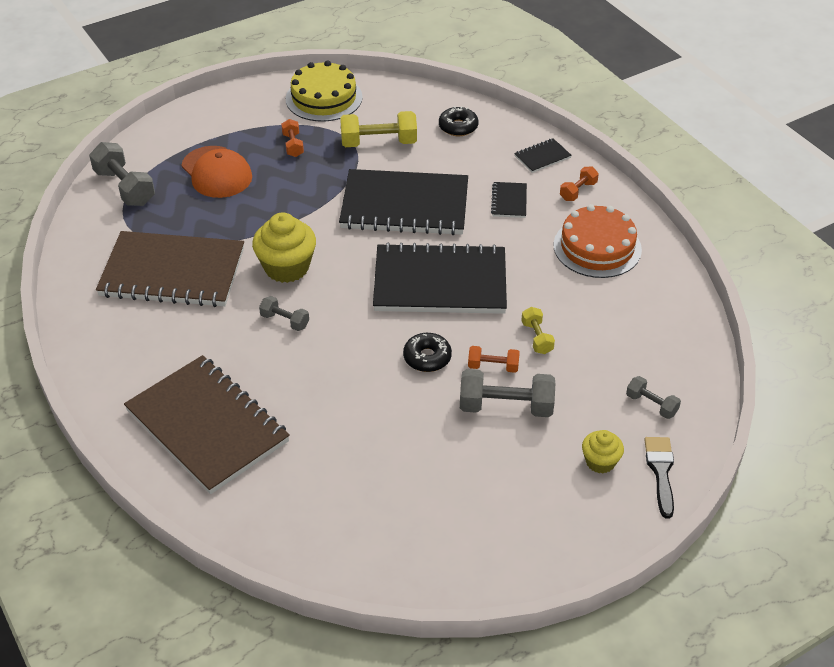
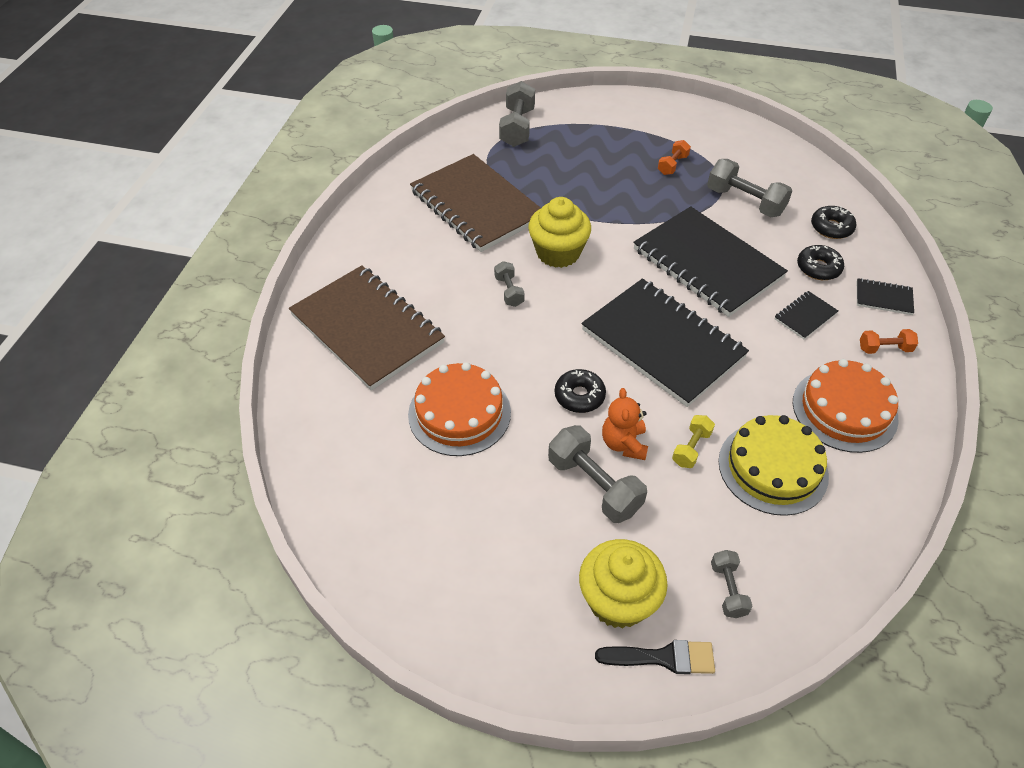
camera: 45 degrees right, 5 degrees up
brown notebook [124,355,290,494] -> brown notebook turned 45 degrees counterclockwise [289,265,445,391]
orange cap [181,146,252,198] -> none
yellow cake [286,61,363,122] -> yellow cake moved to [718,415,829,516]
yellow dumbbell [340,111,417,147] -> grey dumbbell [707,159,792,217]
orange dumbbell [468,346,520,373] -> orange teddy bear [602,388,648,460]
yellow cupcake [582,430,624,473] -> yellow cupcake [579,539,668,629], size x1.75
black brush [644,437,674,519] -> black brush turned 45 degrees clockwise [595,640,715,674]
none -> orange cake [408,362,511,456]
none -> black donut [797,245,844,280]

